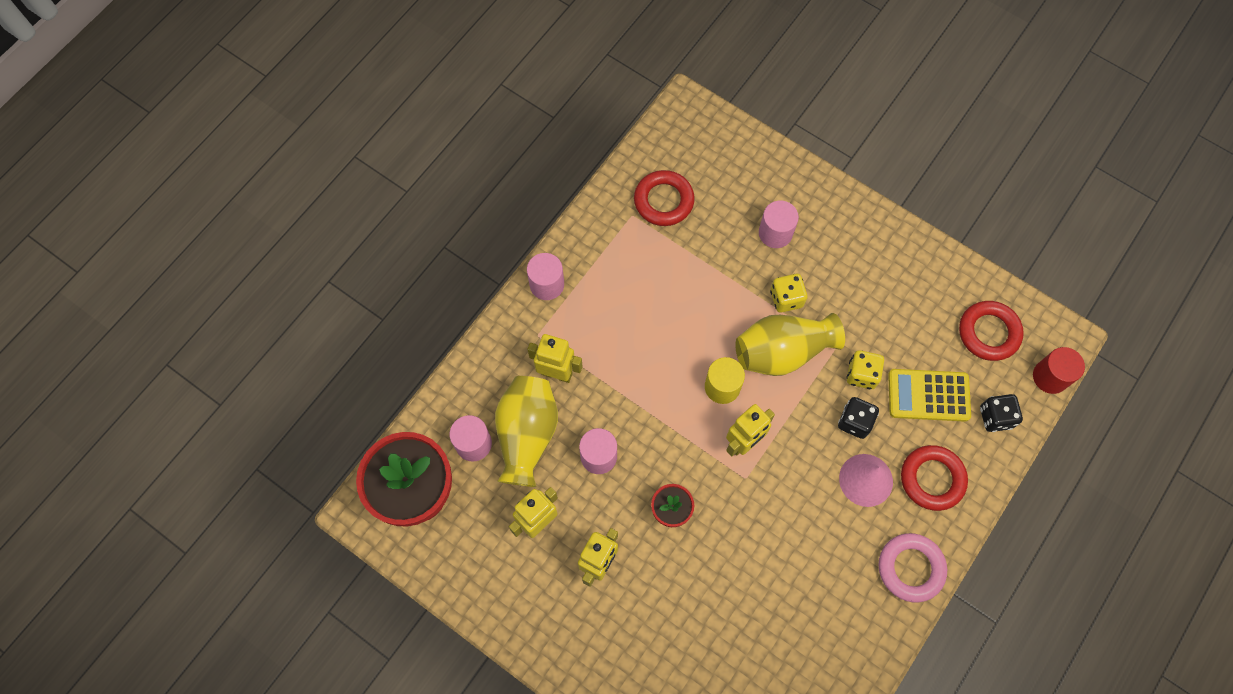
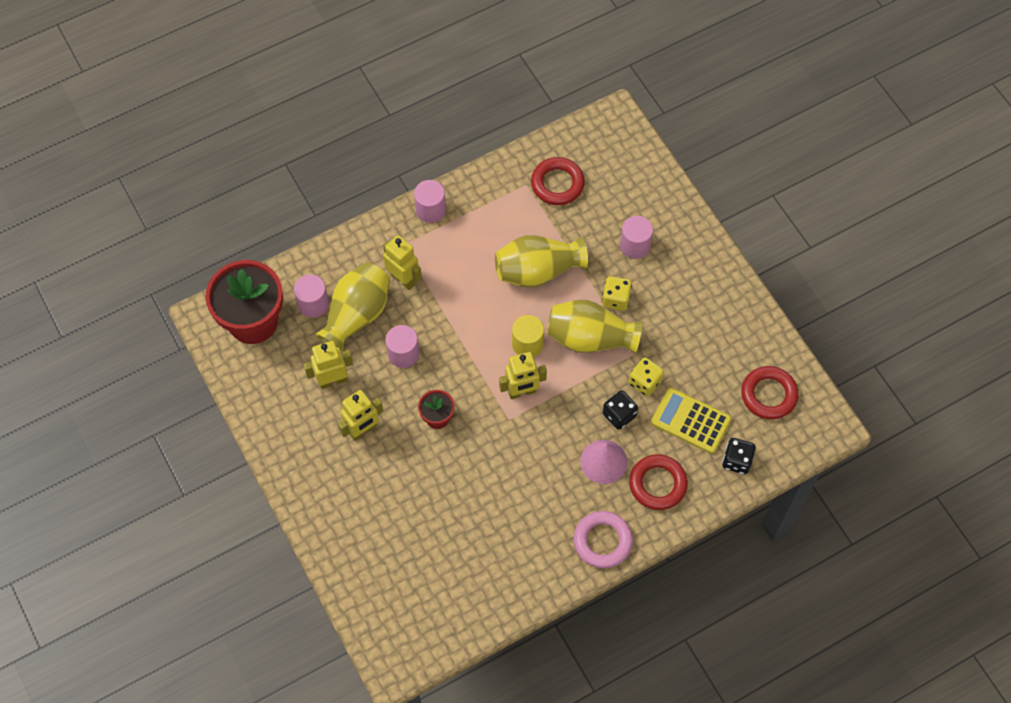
camera: 25 degrees right, 5 degrees down
red cylinder [1033,347,1085,394] -> none
none -> yellow vase [495,235,588,288]

